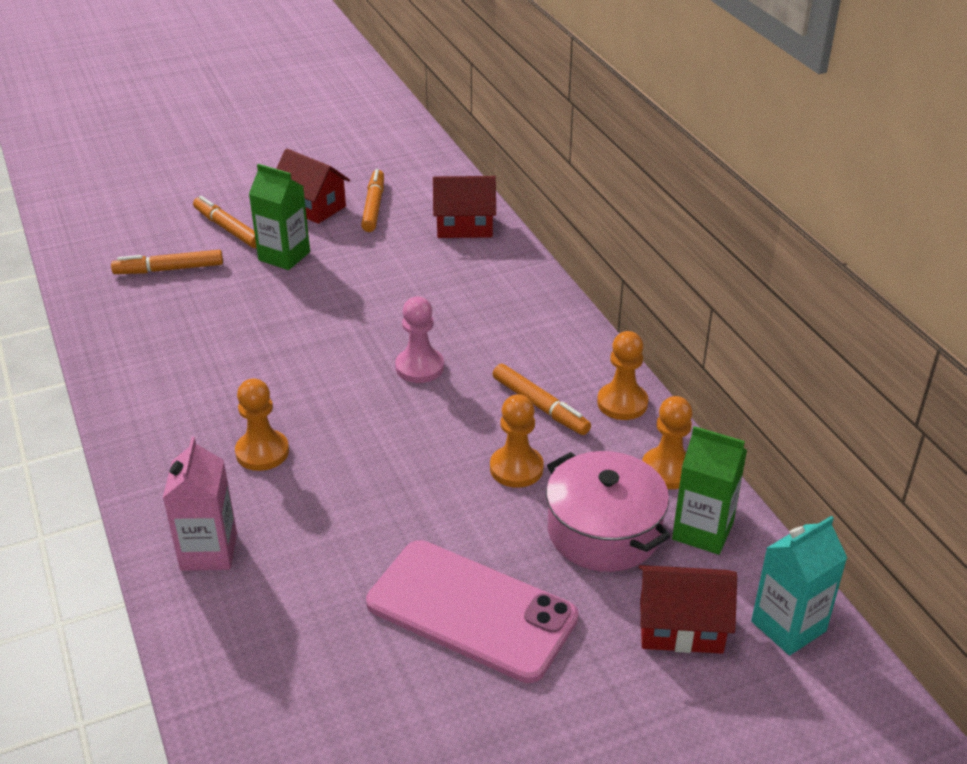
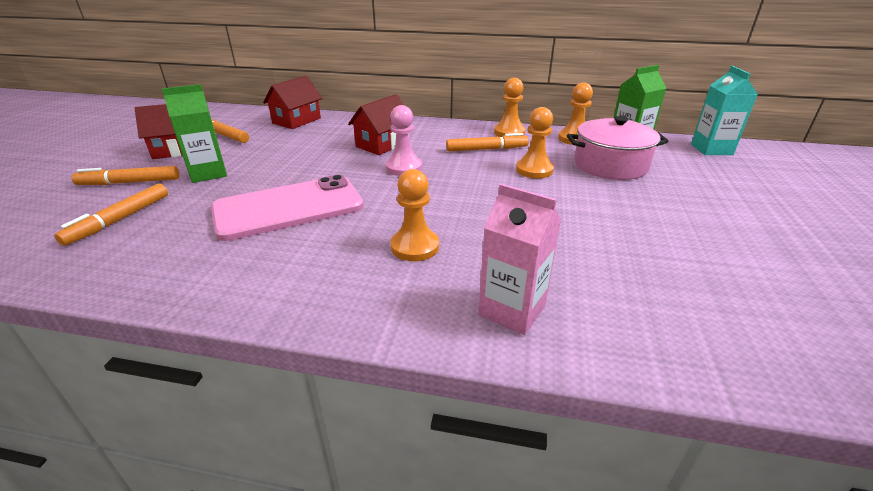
camera: 55 degrees left, 5 degrees down
pink phone [366,540,578,683] -> pink phone moved to [211,175,364,241]
red house [639,565,737,654] -> red house moved to [348,94,403,155]

